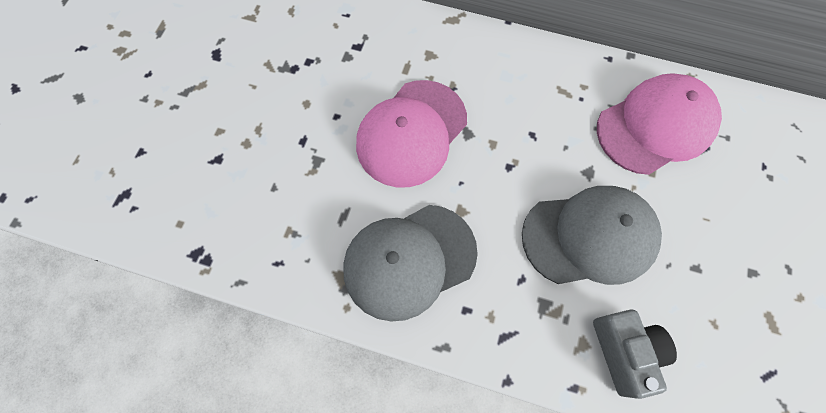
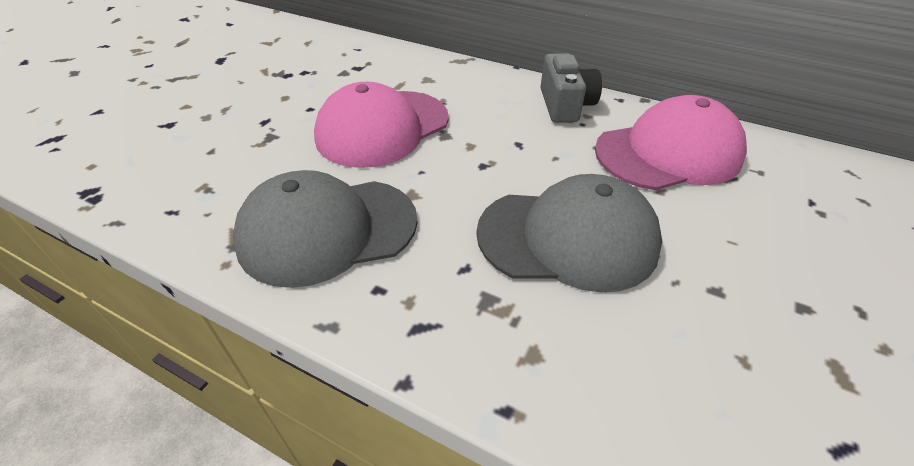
camera: 10 degrees right, 25 degrees down
grey camera [593,309,677,399] -> grey camera moved to [540,53,602,123]

